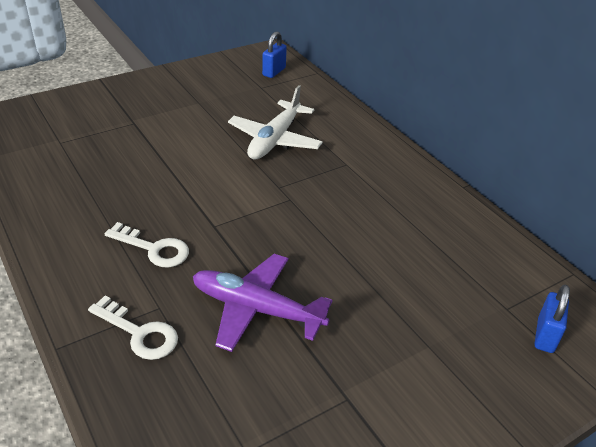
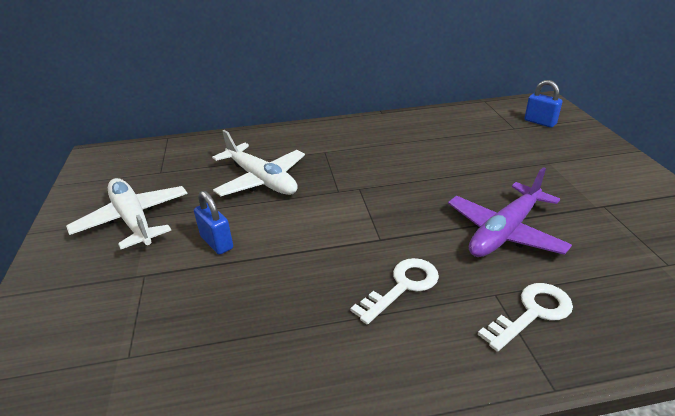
camera: 65 degrees left, 5 degrees down
blue padlock [262,32,287,78] -> blue padlock moved to [194,191,233,255]
none -> white plane [66,178,188,249]

